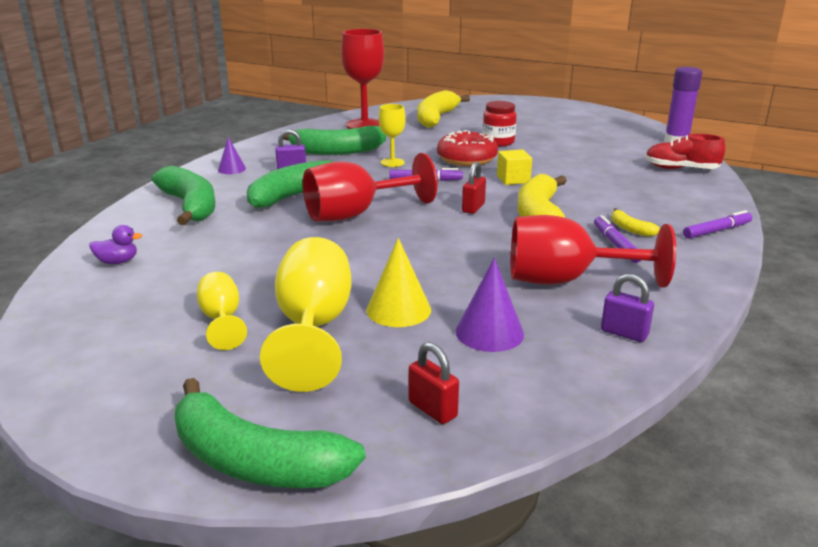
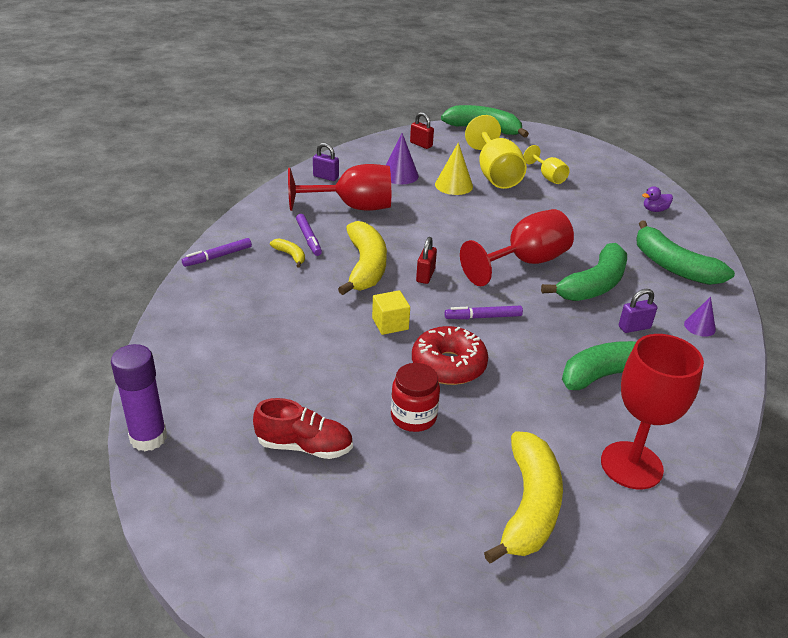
camera: 170 degrees right, 10 degrees up
yellow goblet [379,104,406,167] -> none
red shoe [645,134,726,169] -> red shoe moved to [253,398,353,459]

